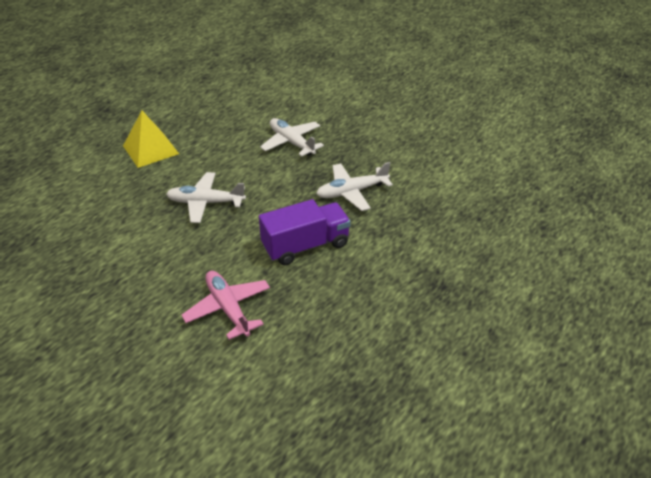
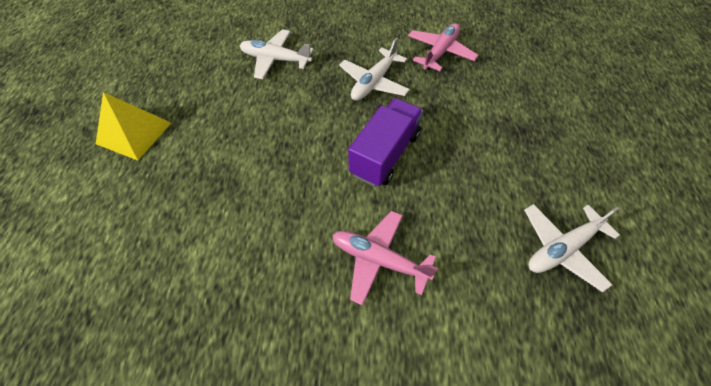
camera: 35 degrees left, 15 degrees up
white plane [166,172,246,223] -> white plane moved to [524,204,620,292]
none -> pink plane [408,23,478,71]

